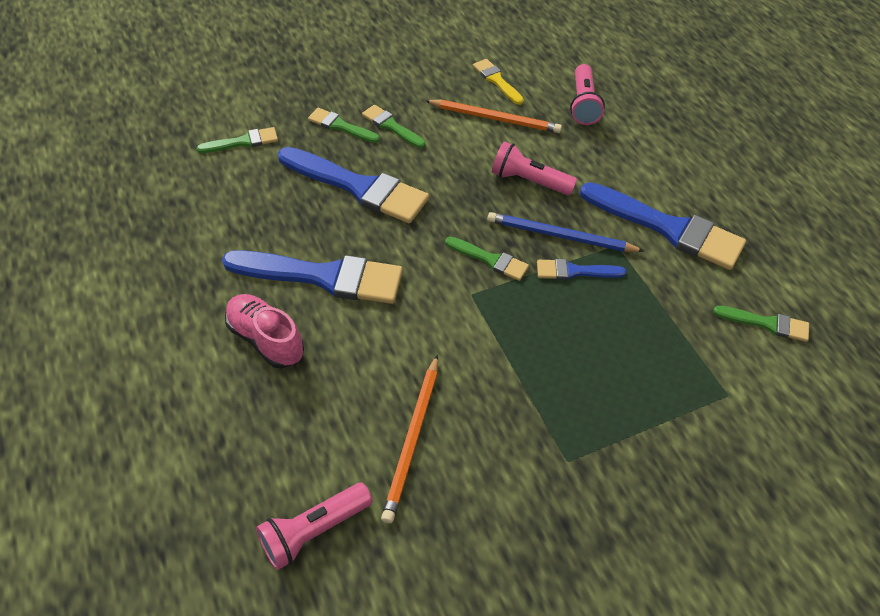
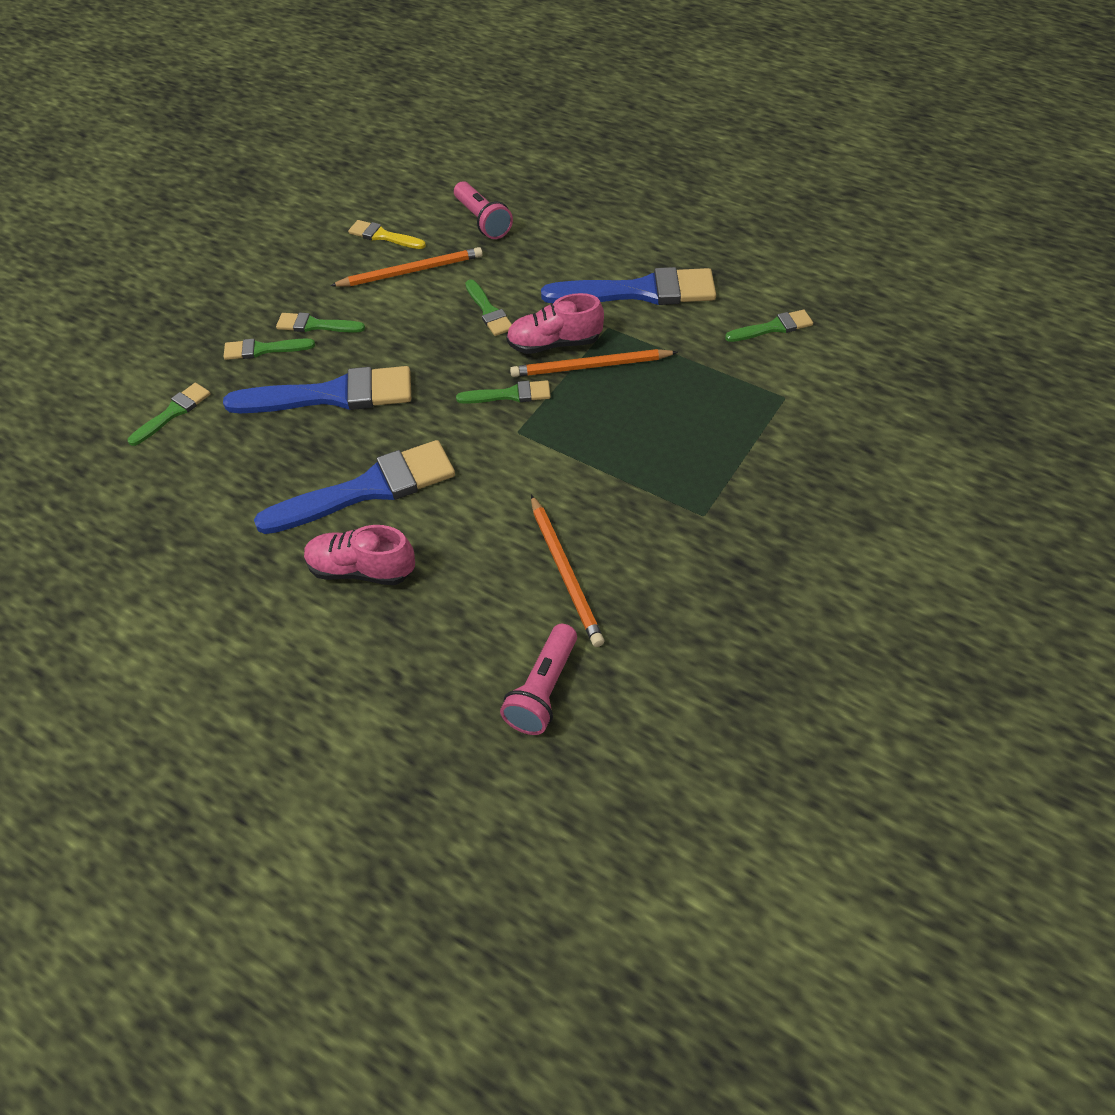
camera: 30 degrees left, 0 degrees up
blue pencil [487,212,644,252] -> pink shoe [506,293,604,354]
pink flashlight [492,141,577,196] -> green brush [465,280,512,336]
blue brush [537,259,626,280] -> orange pencil [510,349,678,377]

